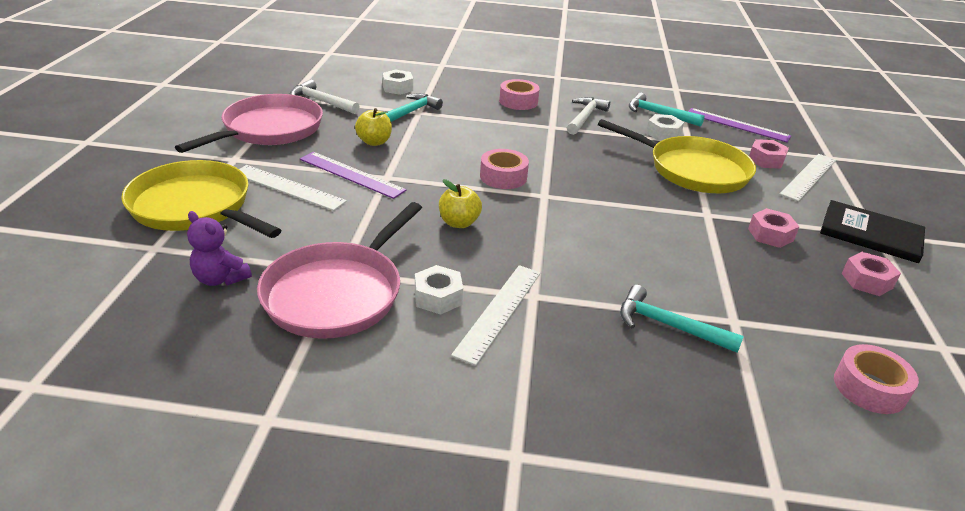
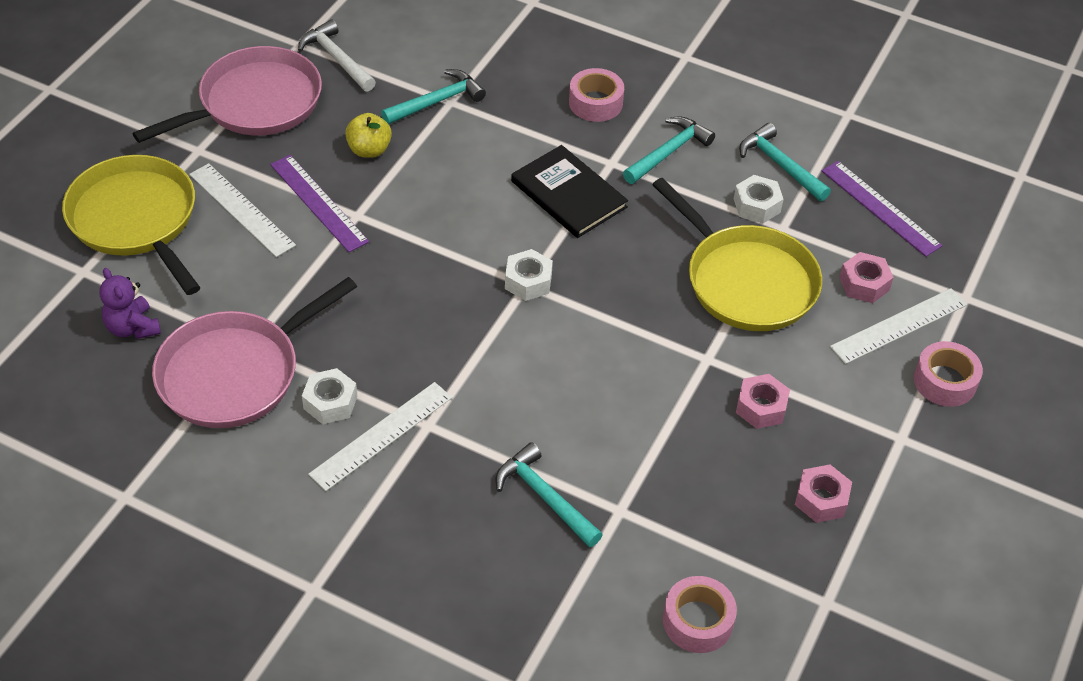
camera: 20 degrees right, 15 degrees up
white nut [382,69,413,95] -> white nut moved to [505,249,553,301]
yellow apple [439,179,482,228] -> none
pink tape [480,149,529,189] -> pink tape moved to [914,341,983,407]
white hammer [567,97,610,135] -> turquoise hammer [623,117,715,184]
black book [820,200,925,263] -> black book moved to [511,145,628,238]

